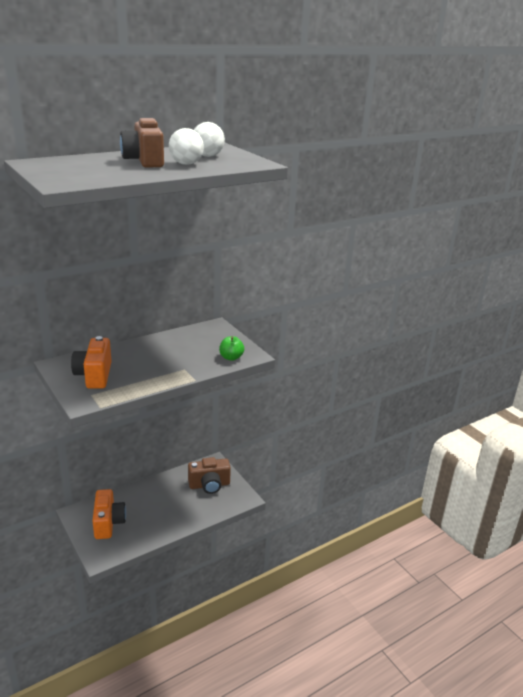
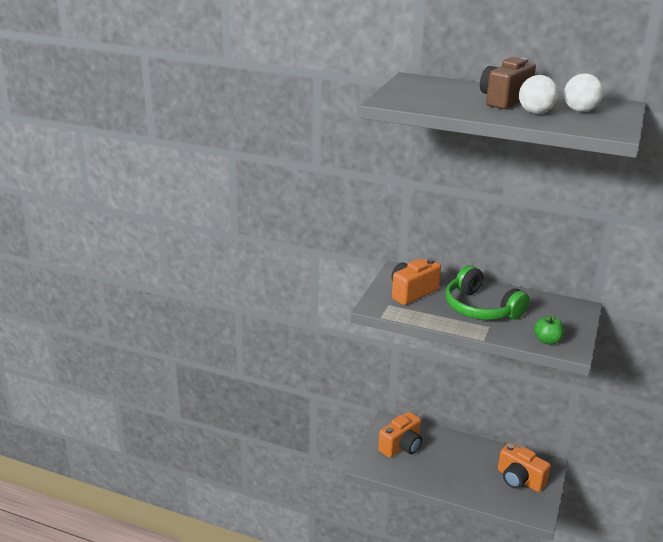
camera: 55 degrees right, 0 degrees up
brown camera [188,457,231,494] -> orange camera [498,443,550,492]
none -> green headphones [445,265,530,320]

